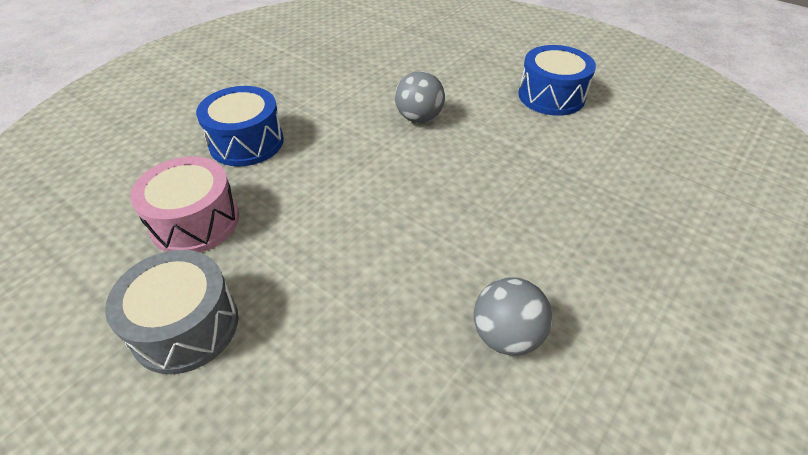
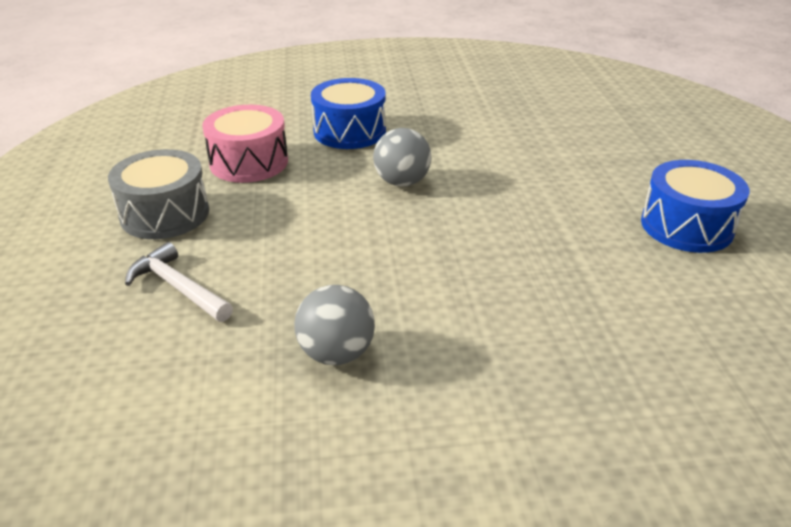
camera: 45 degrees right, 10 degrees down
grey ball [395,71,445,123] -> grey ball moved to [373,128,431,187]
none -> white hammer [125,242,233,322]

